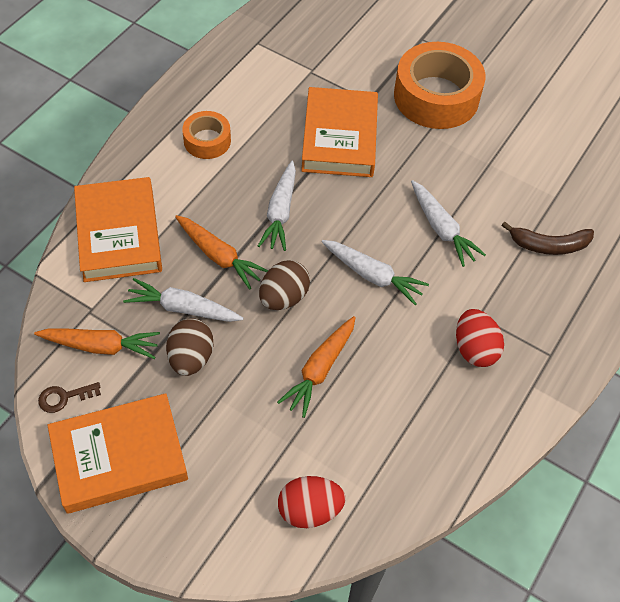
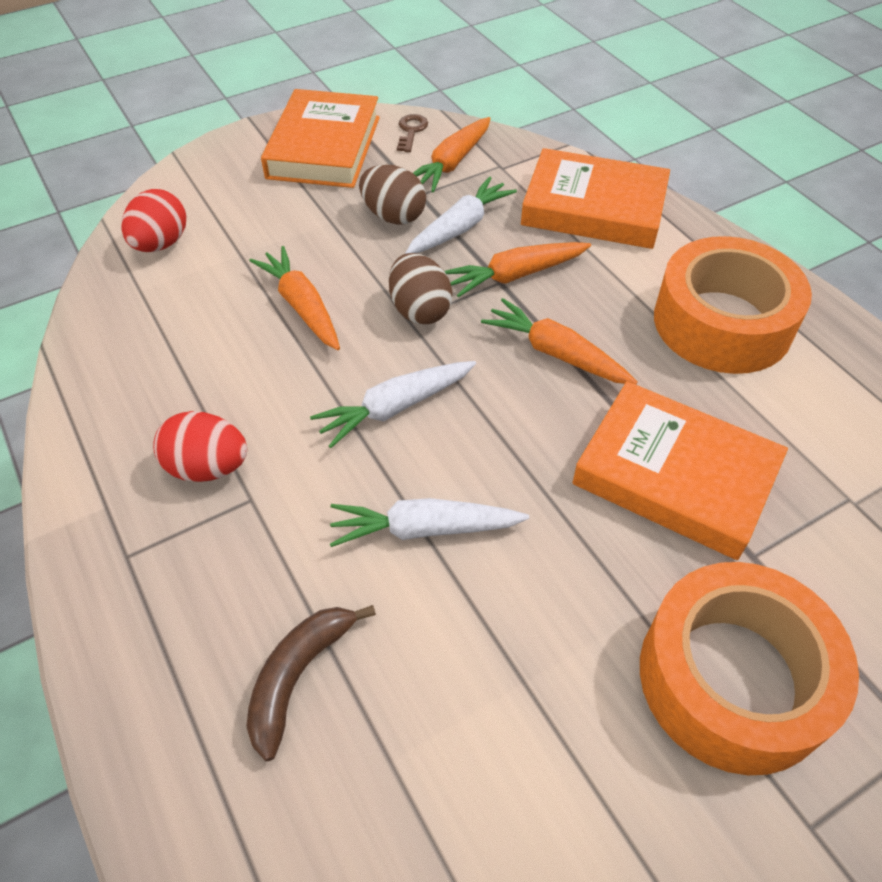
camera: 120 degrees right, 5 degrees down
orange tape [182,111,231,159] -> orange tape [654,236,812,374], size x1.91
white carrot [258,161,296,251] -> orange carrot [481,298,638,385]

